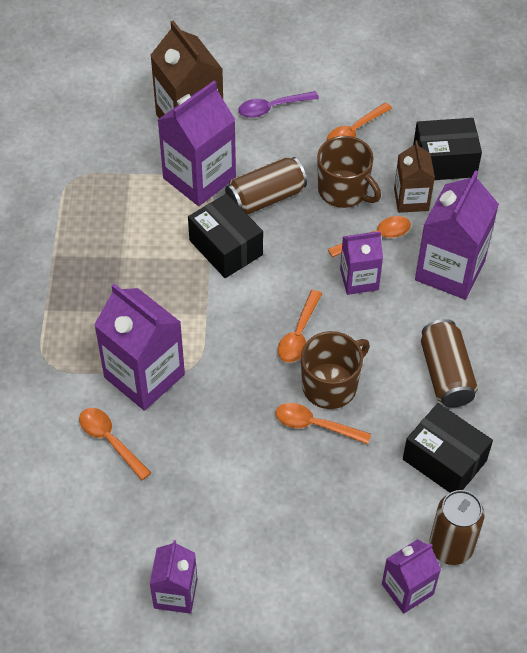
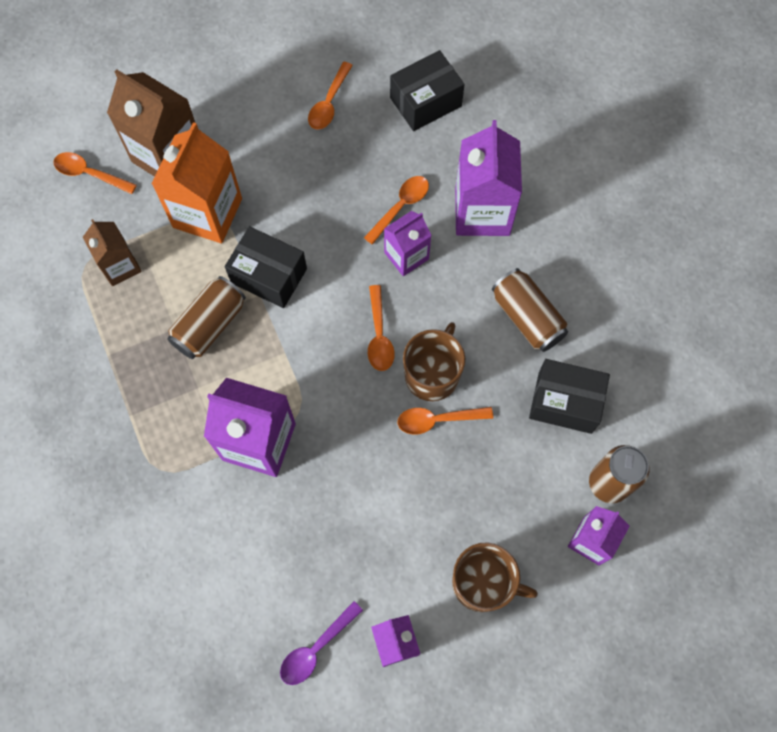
camera: 25 degrees left, 15 degrees up
orange spoon [79,408,151,481] -> orange spoon moved to [53,152,137,194]
purple carton [158,81,236,206] -> orange carton [151,122,242,243]
brown can [225,157,307,215] -> brown can moved to [167,276,246,359]
purple spoon [238,91,319,118] -> purple spoon moved to [280,601,363,685]
brown mug [317,136,381,208] -> brown mug moved to [452,542,538,612]
brown carton [394,141,435,213] -> brown carton moved to [83,219,142,286]

